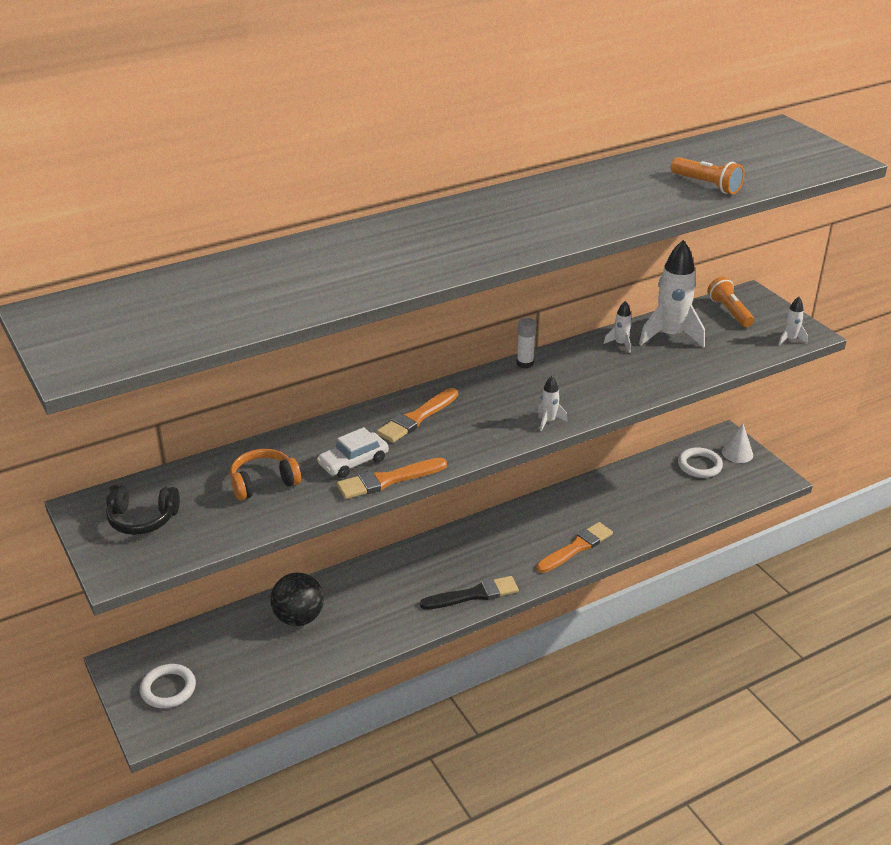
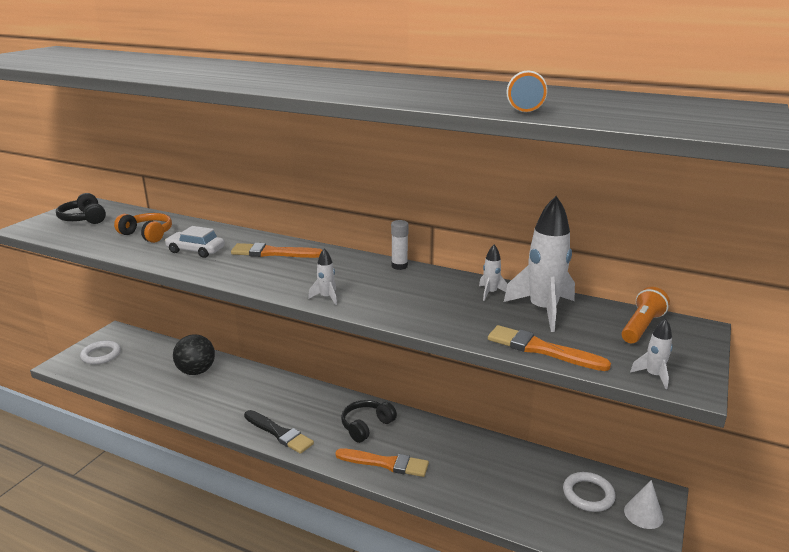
camera: 55 degrees right, 10 degrees down
orange brush [336,458,447,499] -> orange brush moved to [488,325,611,371]
none -> black headphones [341,400,397,443]

